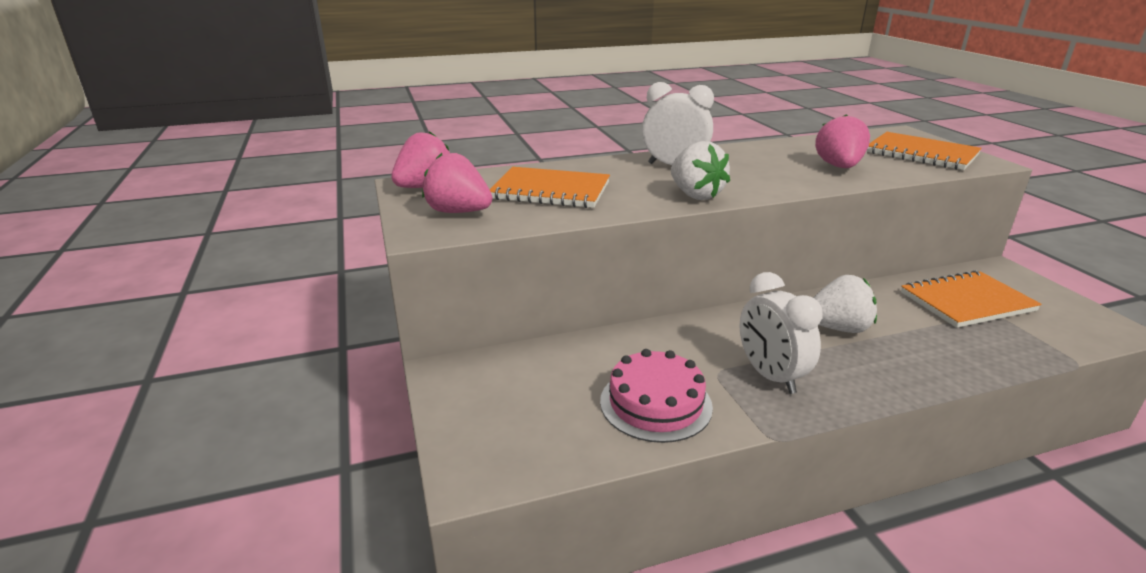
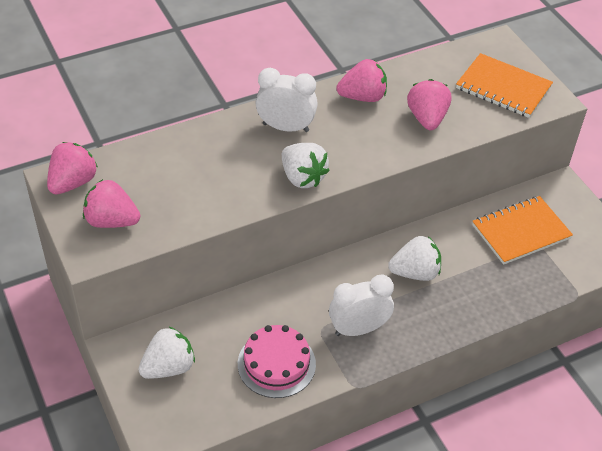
camera: 10 degrees left, 20 degrees up
orange notebook [490,167,610,208] -> none
white clock [740,272,823,394] -> white clock turned 105 degrees clockwise [329,275,394,336]
none -> white strawberry [138,327,195,379]
none -> pink strawberry [336,59,387,102]

